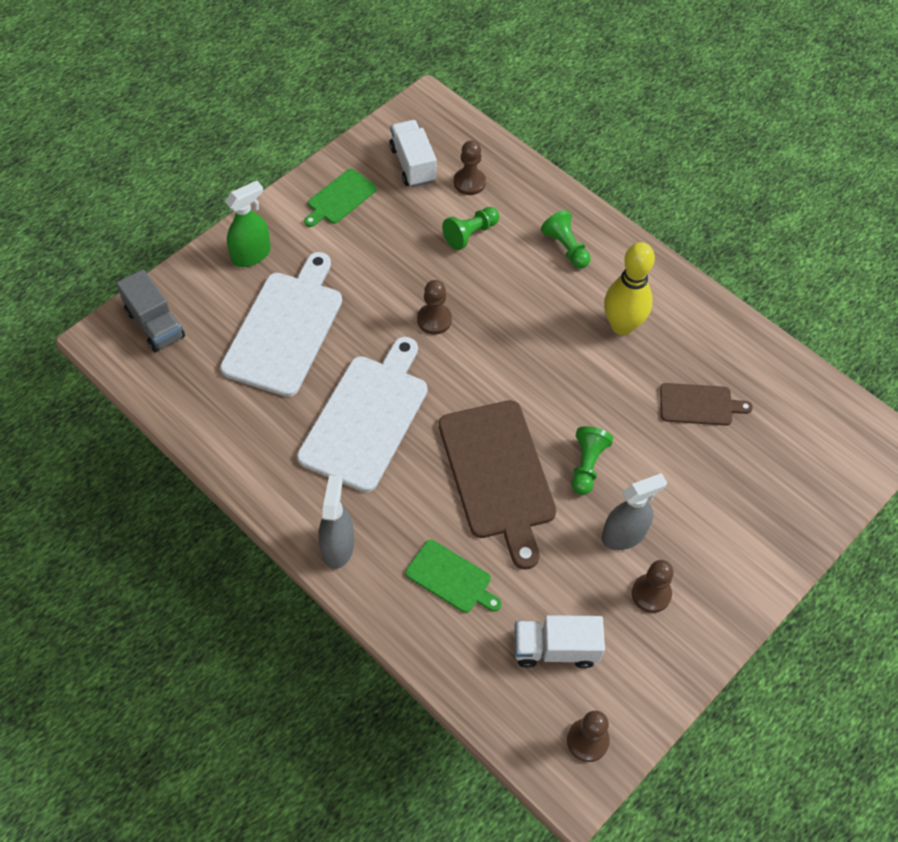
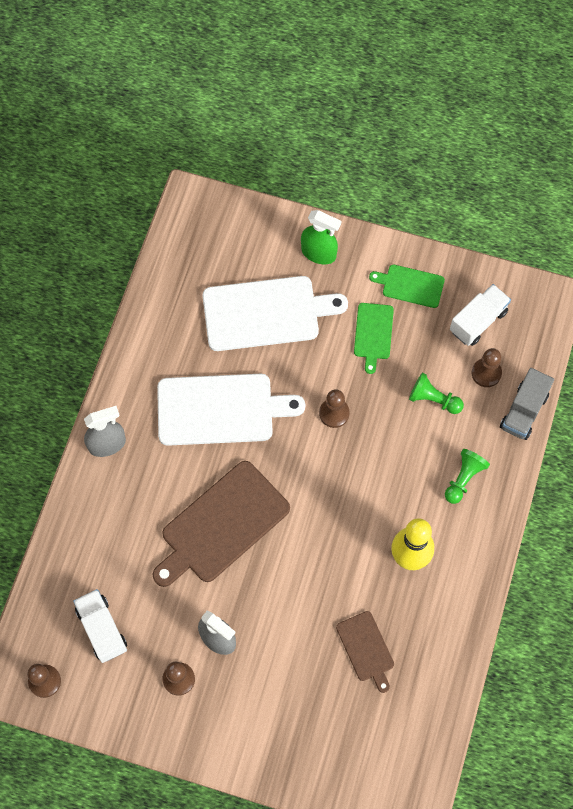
camera: 65 degrees right, 10 degrees up
grey truck [116,269,185,352] -> grey truck moved to [500,368,554,440]
green cutting board [405,540,501,613] -> green cutting board moved to [354,303,394,374]
green pawn [571,426,613,495] -> none

